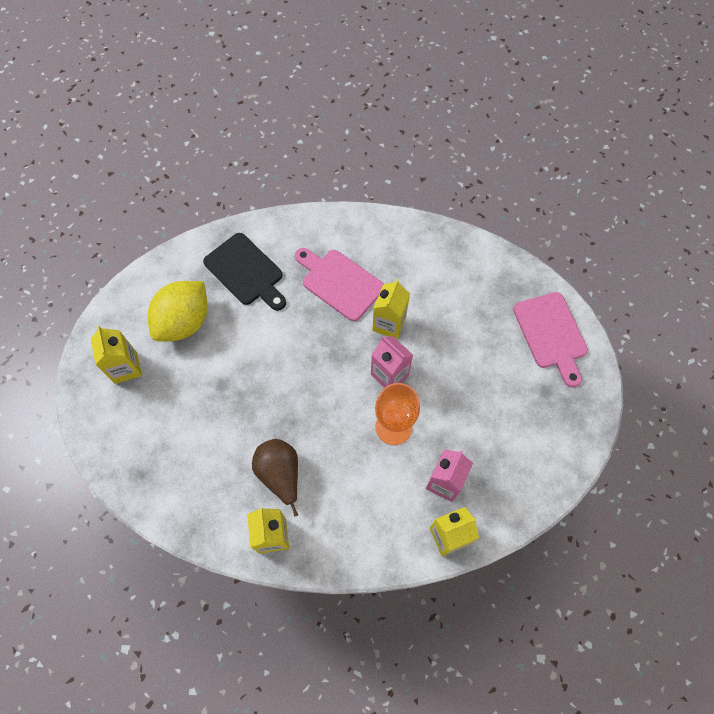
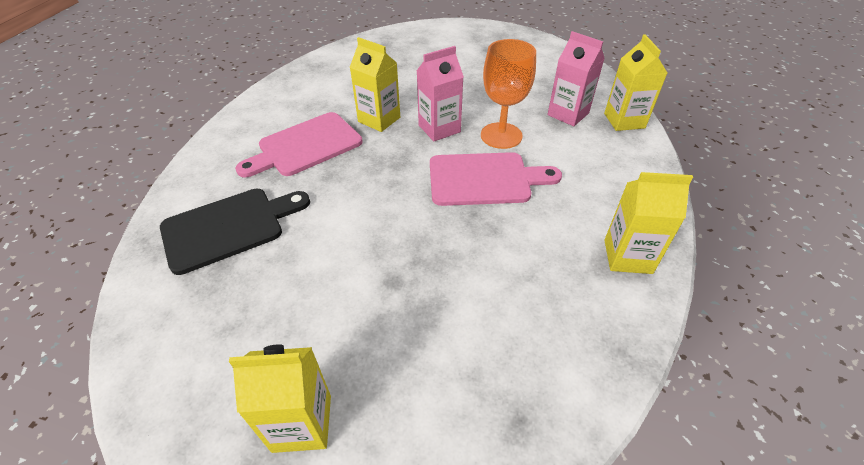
camera: 75 degrees left, 20 degrees down
yellow lemon [148,281,208,342] -> none
brown pear [252,439,298,517] -> none
pink cutting board [513,292,588,387] -> pink cutting board moved to [430,152,562,206]

